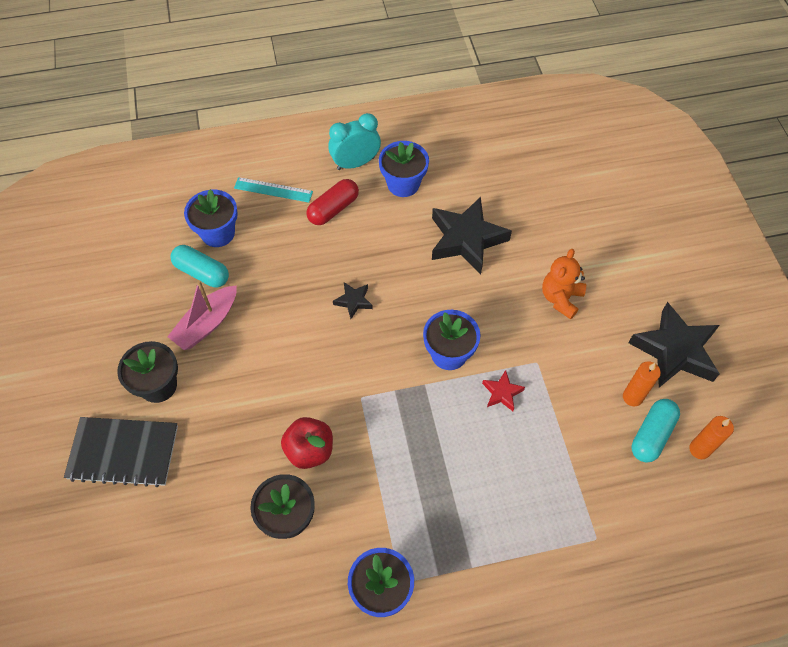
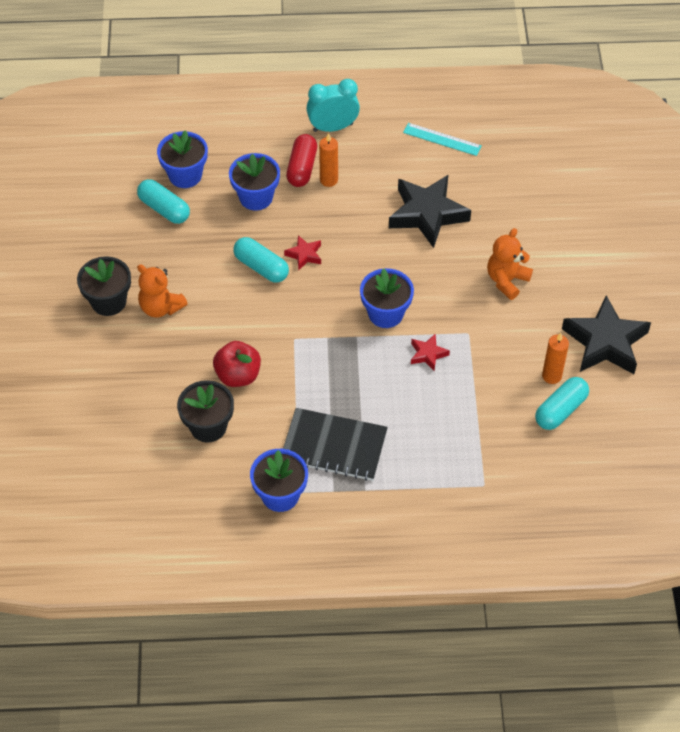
camera: 10 degrees right, 5 degrees down
black notebook [64,417,178,487] -> black notebook moved to [283,408,388,481]
pink boat [167,280,237,350] -> none
turquoise ruler [234,177,313,203] -> turquoise ruler moved to [403,123,482,156]
red capsule [306,179,359,225] -> red capsule turned 45 degrees counterclockwise [286,134,317,187]
black star [333,282,373,319] -> red star [284,235,321,270]
blue flower pot [379,141,429,197] -> blue flower pot moved to [229,153,280,211]
orange candle [689,416,734,459] -> orange candle moved to [319,133,338,187]
none -> orange teddy bear [137,264,188,318]
none -> turquoise capsule [233,237,289,283]

